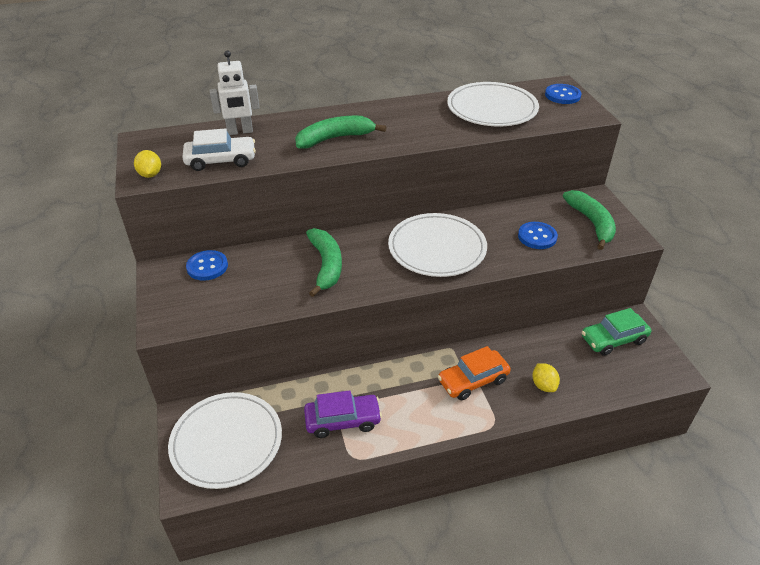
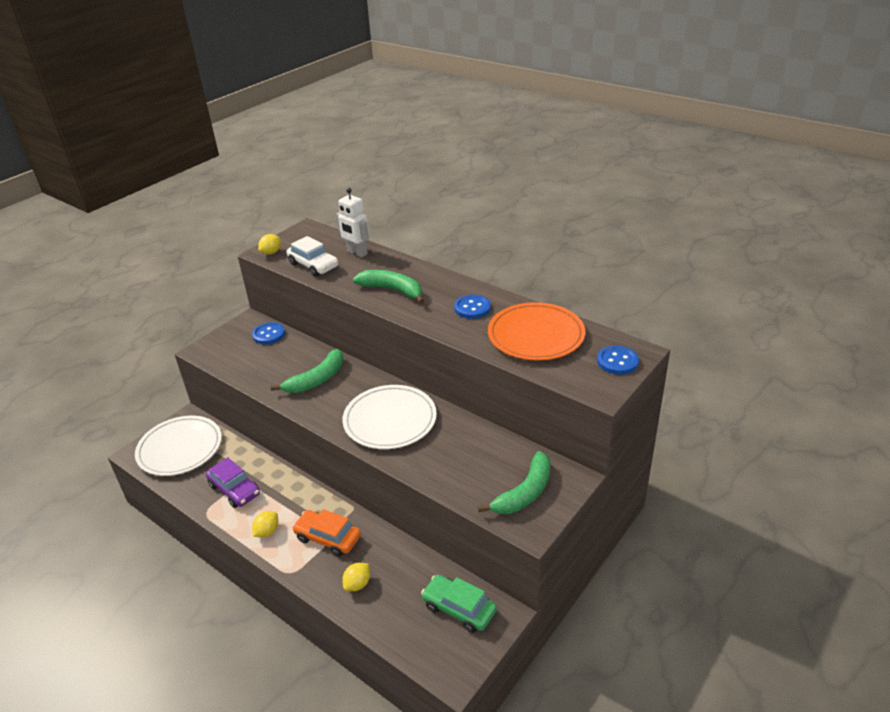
camera: 55 degrees right, 5 degrees down
white plate [447,82,539,126] -> orange plate [488,302,585,361]
blue button [518,222,558,249] -> blue button moved to [454,295,491,319]
none -> yellow lemon [252,511,278,537]

